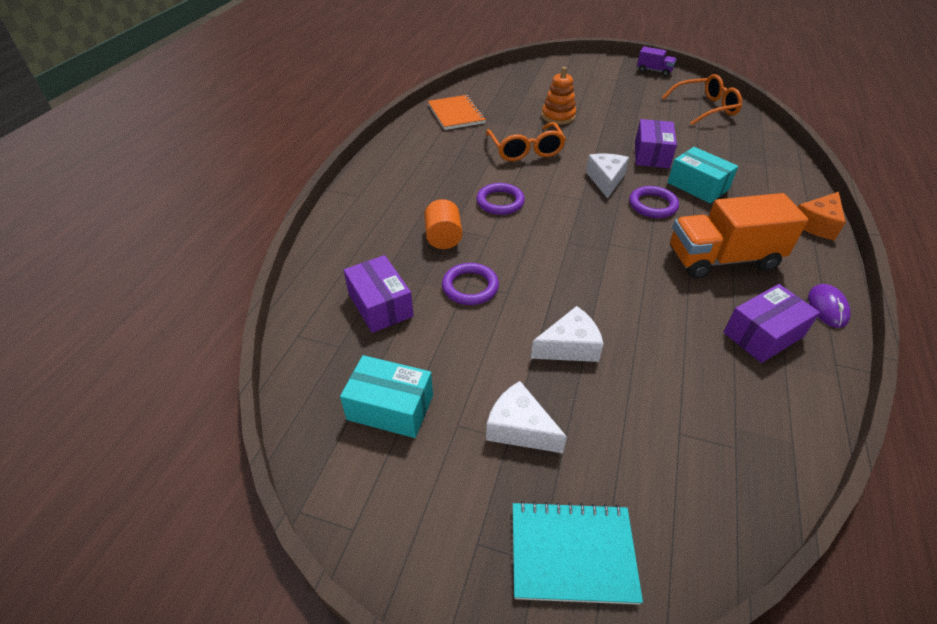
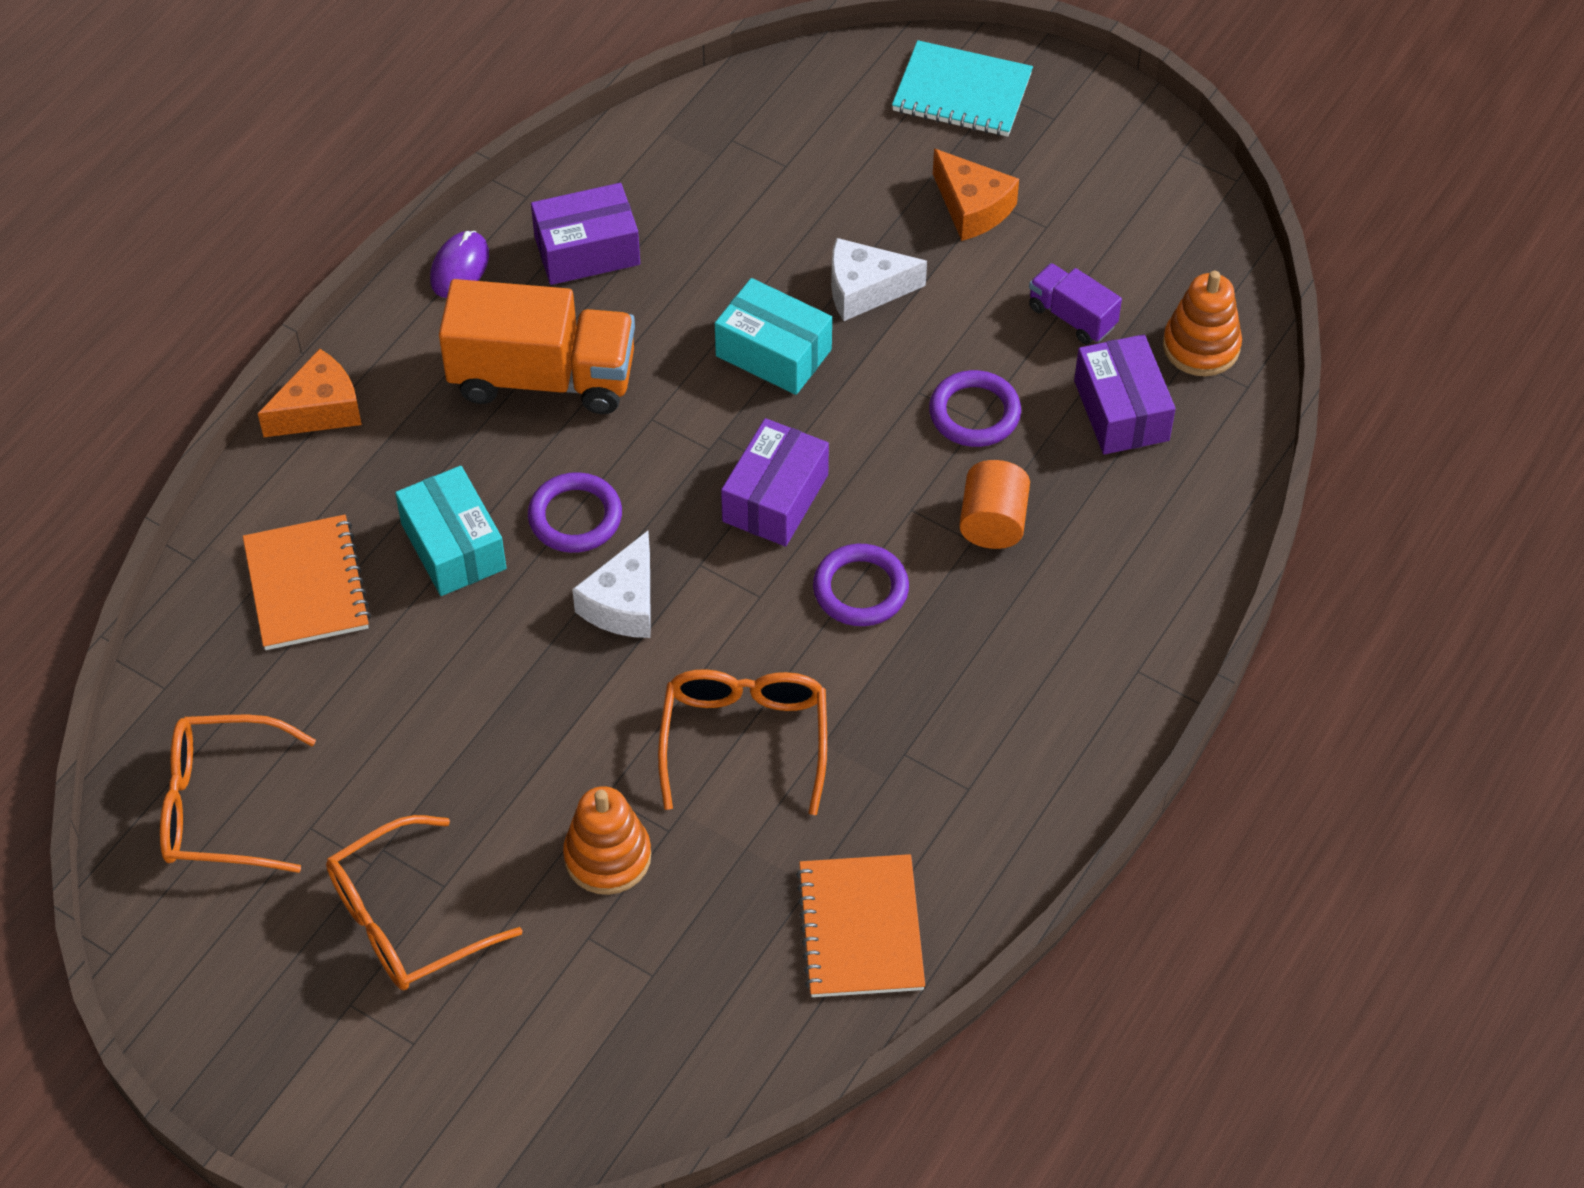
camera: 165 degrees left, 10 degrees up
turquoise box [340,355,433,438] -> turquoise box moved to [715,278,832,395]
white cheese [486,381,567,453] -> orange cheese [933,149,1019,241]
purple box [635,119,677,168] -> purple box moved to [721,418,829,546]
purple truck [637,46,677,76] -> purple truck moved to [1029,263,1122,345]
none -> orange notebook [243,515,371,650]
none -> orange glasses [326,815,522,990]
none -> orange stacking toy [1163,271,1242,376]

